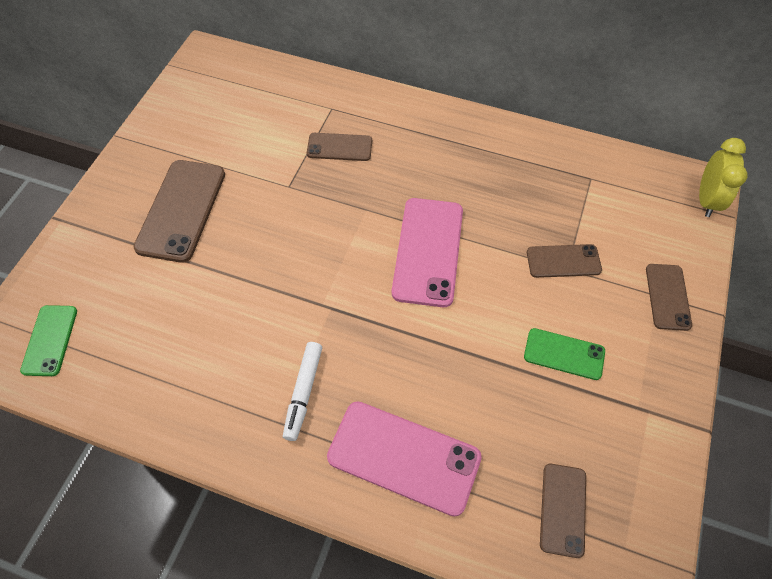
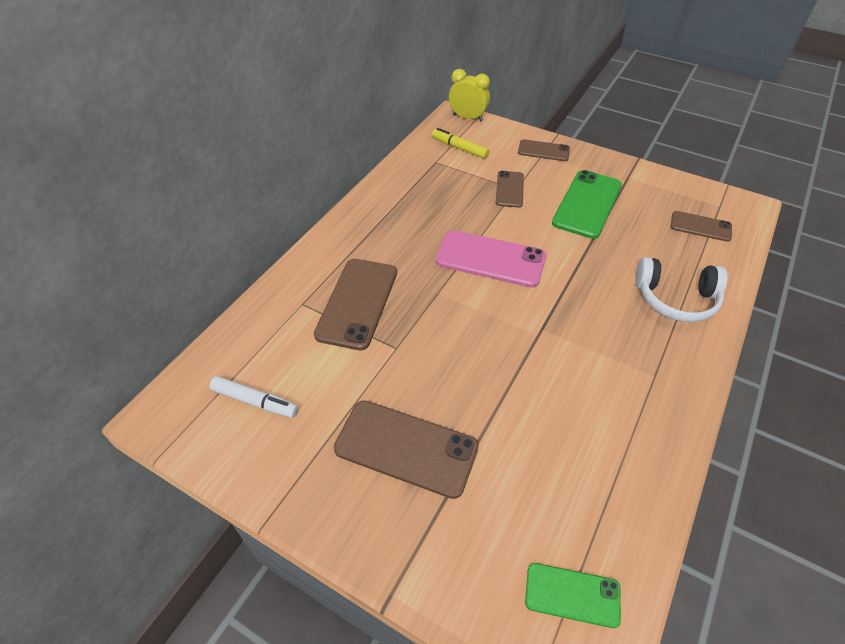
camera: 80 degrees left, 10 degrees down
white marker [283,342,322,441] -> white marker moved to [209,376,298,418]
brown phone [307,133,372,161] -> brown phone [314,259,397,350], size x1.73
pink phone [327,401,482,517] -> white headphones [635,257,728,322]
green phone [524,328,605,380] -> green phone [552,170,622,239], size x1.73
none -> yellow marker [432,128,489,159]

